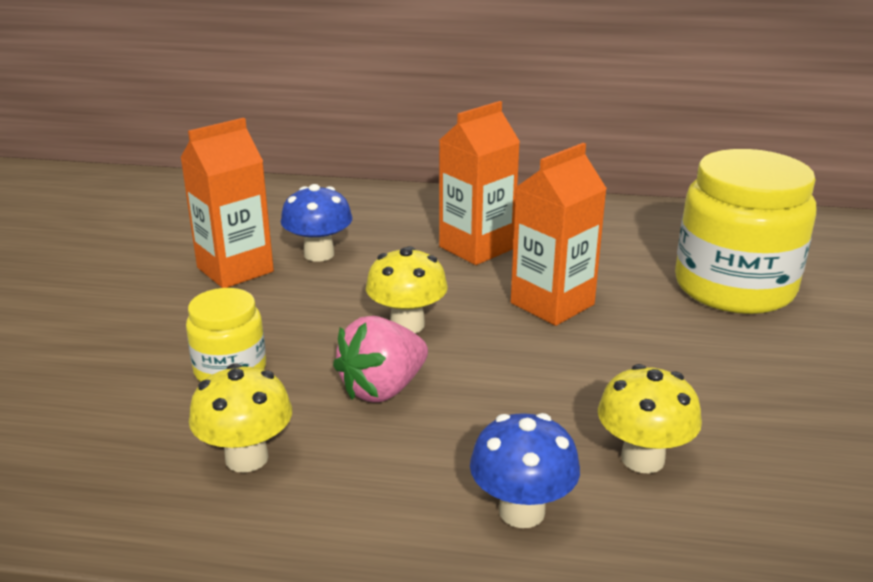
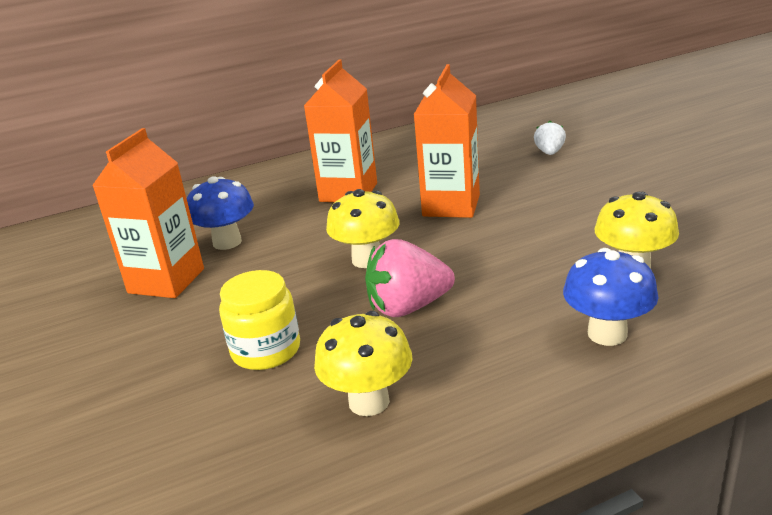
camera: 30 degrees left, 0 degrees up
pink strawberry [333,316,428,402] -> pink strawberry turned 60 degrees clockwise [365,239,455,317]
yellow jar [675,149,816,314] -> white strawberry [534,121,566,155]

